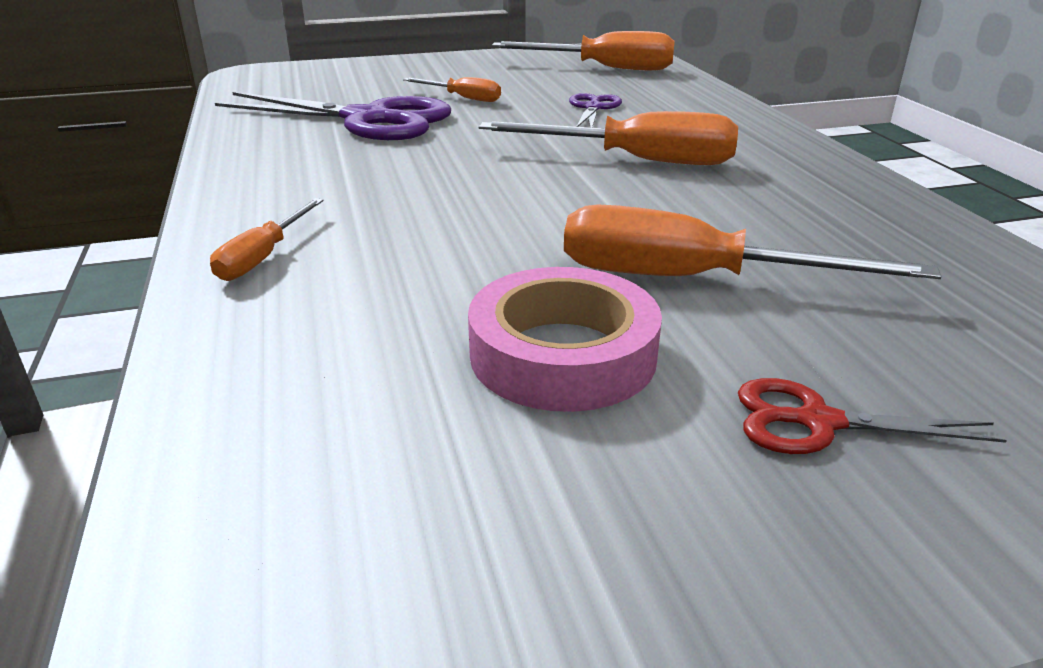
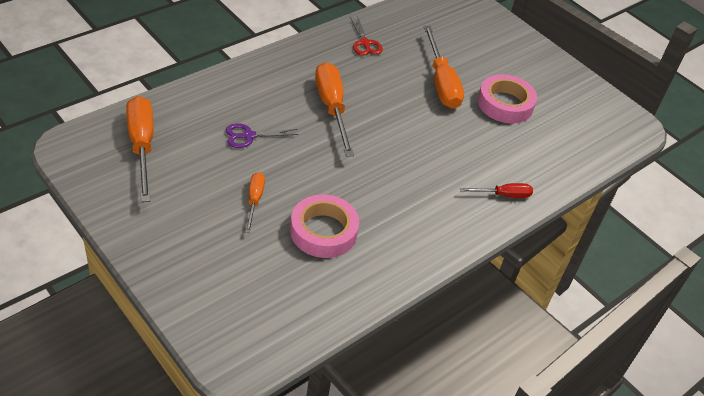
camera: 120 degrees left, 15 degrees up
orange screwdriver [210,198,324,281] -> red screwdriver [460,183,533,198]
purple scissors [215,92,451,140] -> pink tape [290,194,359,258]
red scissors [738,378,1007,454] -> red scissors moved to [350,17,383,55]

